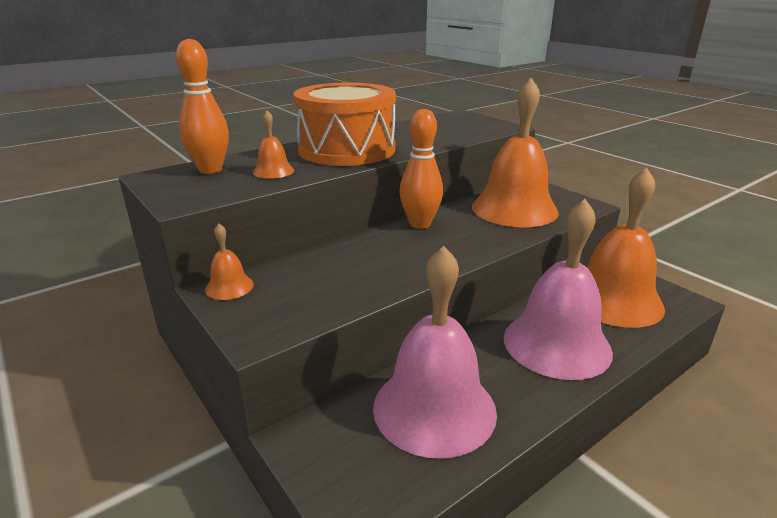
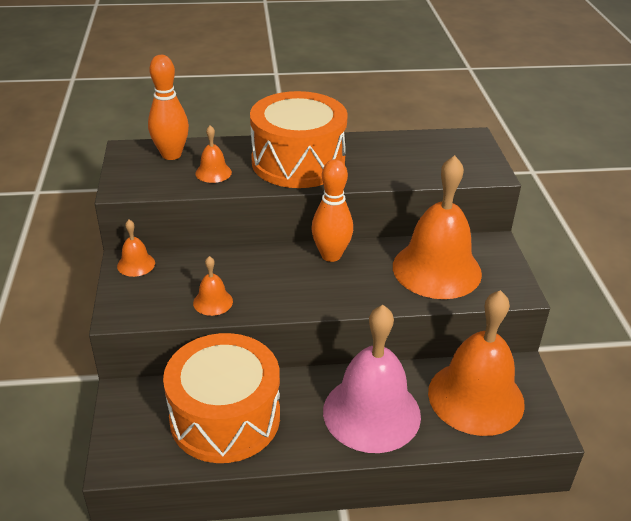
camera: 30 degrees right, 10 degrees up
pink bell [373,246,497,459] -> orange drum [163,333,280,463]
none -> orange bell [193,256,233,316]

